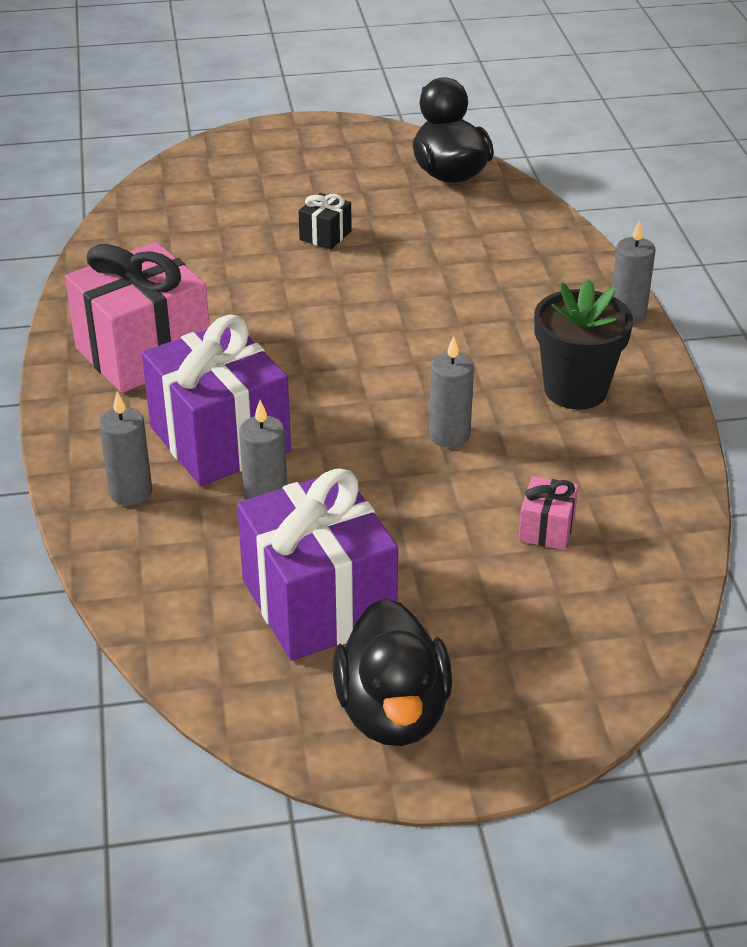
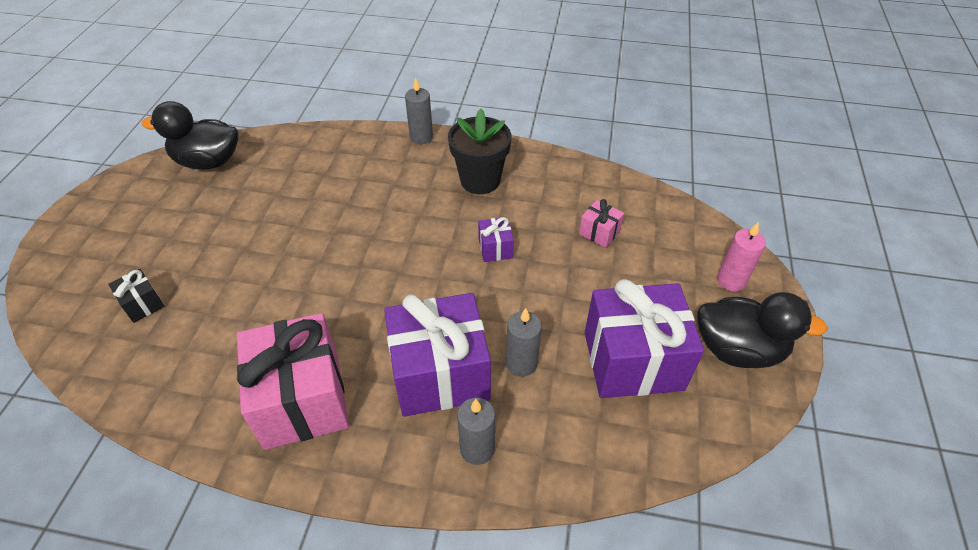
camera: 70 degrees left, 10 degrees up
black gift [299,193,352,250] -> black gift moved to [108,269,165,323]
grey candle [429,336,474,447] -> purple gift [478,217,514,262]
none -> pink candle [717,222,766,292]

